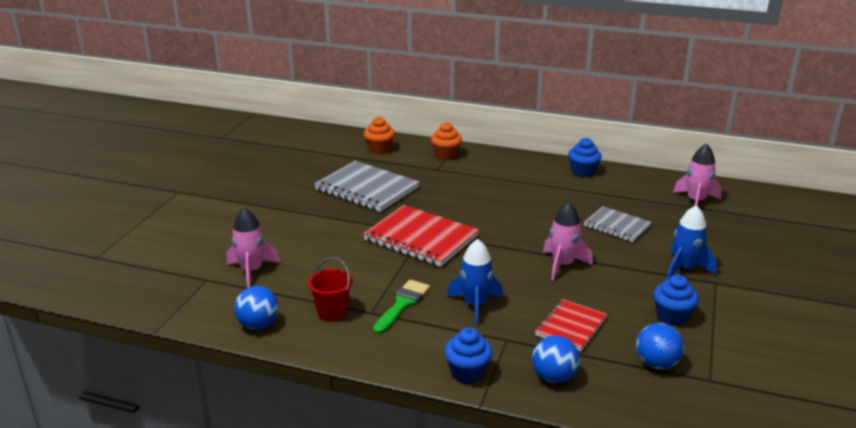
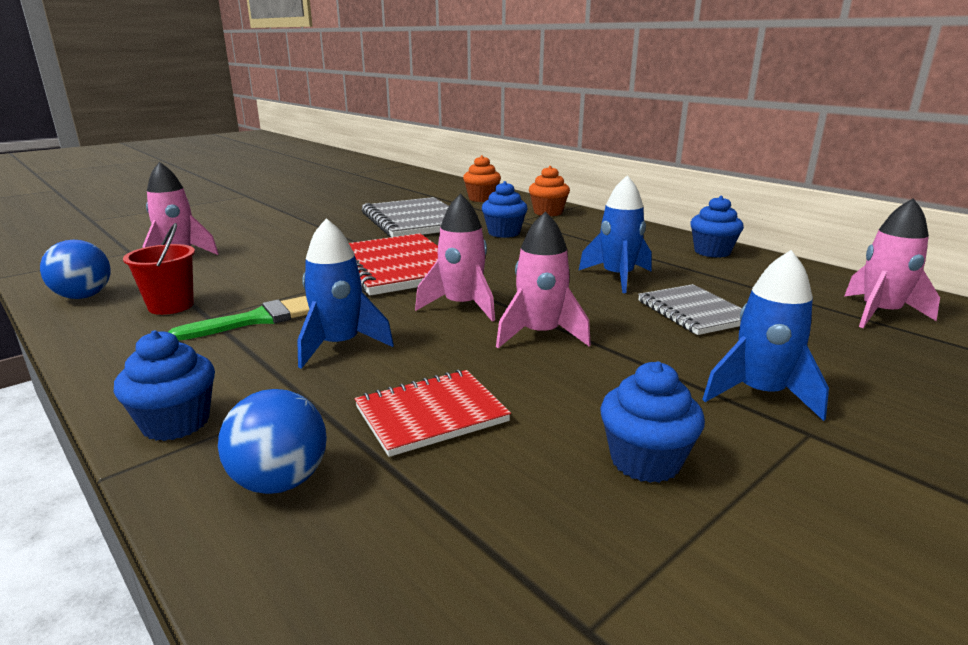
camera: 30 degrees right, 5 degrees down
blue ball [636,323,684,370] -> none
none -> pink rocket [415,193,495,322]
none -> blue cupcake [482,181,528,238]
none -> blue rocket [579,175,652,293]

